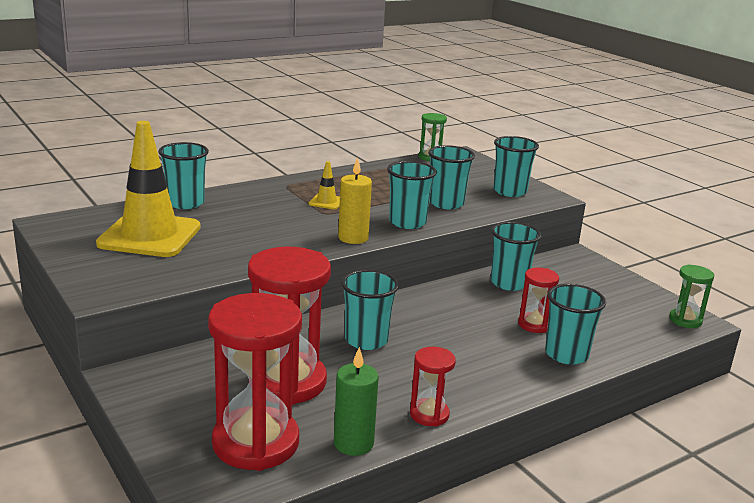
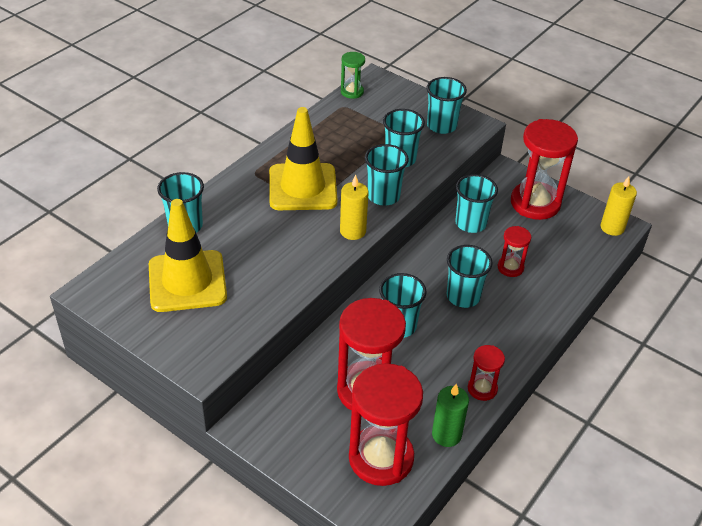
camera: 20 degrees left, 20 degrees up
yellow traffic cone [309,161,340,209] -> yellow traffic cone [269,107,338,210], size x2.45
turquoise cup [545,284,606,365] -> turquoise cup moved to [447,245,493,308]
green hourglass [669,264,714,328] -> yellow candle [601,176,637,236]
none -> red hourglass [511,119,578,220]

